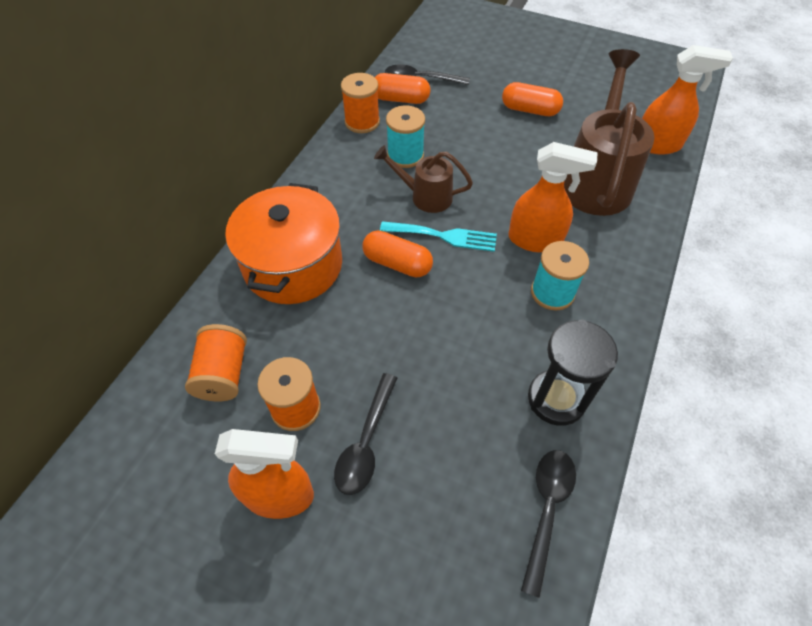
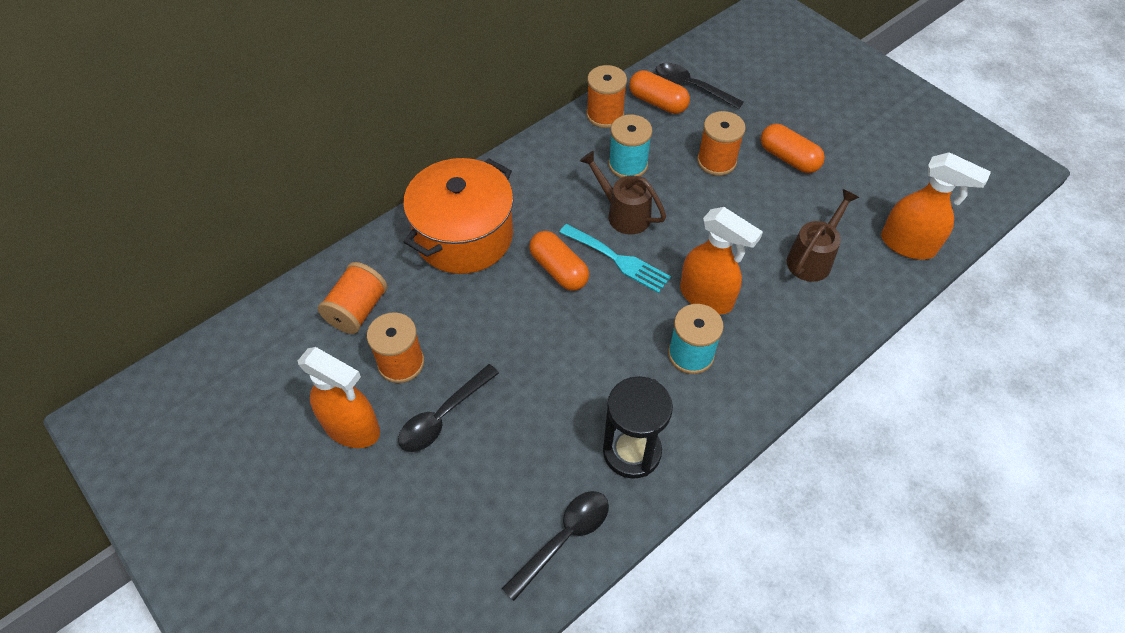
camera: 25 degrees right, 0 degrees up
brown watering can [564,49,655,216] -> brown watering can [787,189,859,282], size x0.55
none -> orange spool [697,111,746,176]

